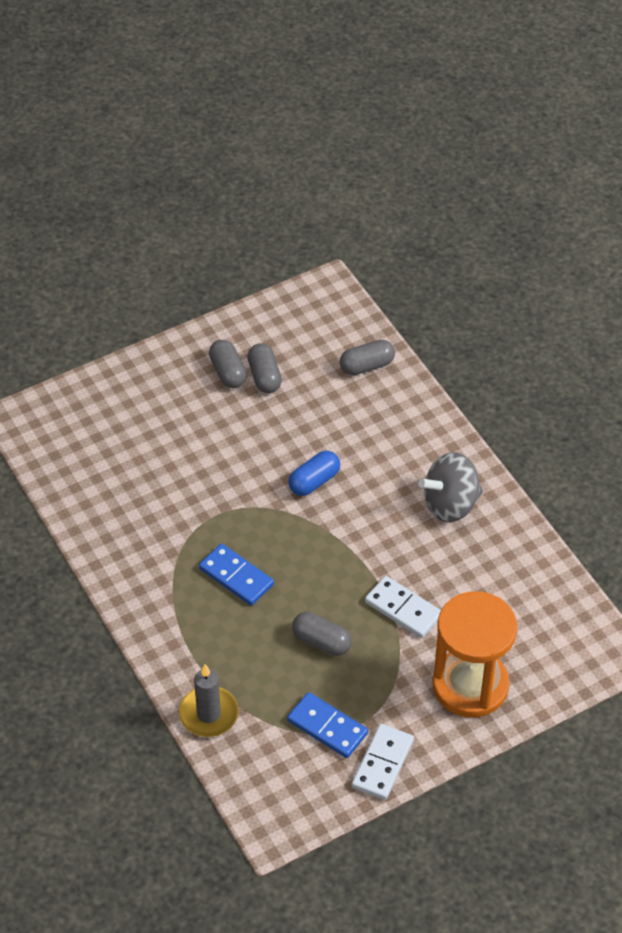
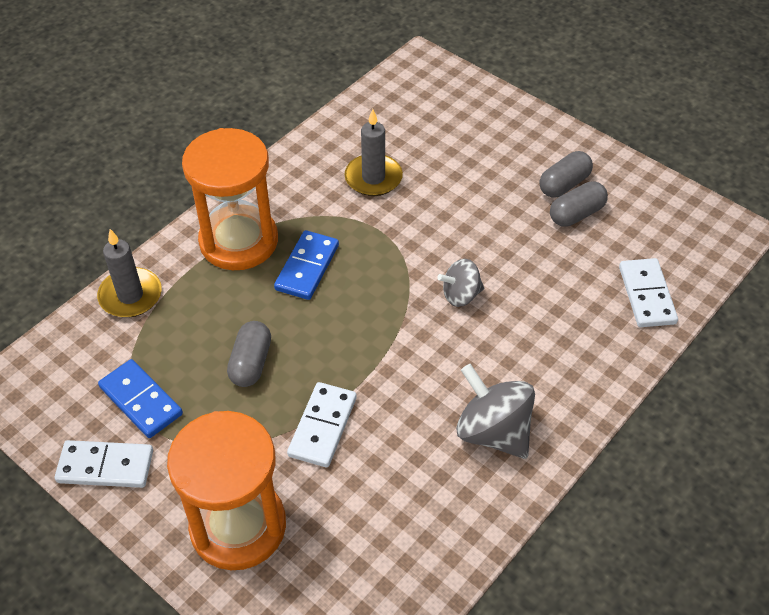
camera: 70 degrees right, 0 degrees up
blue domino [287,692,368,758] -> blue domino turned 60 degrees counterclockwise [98,359,183,438]
blue capsule [288,451,340,496] -> grey spinning top [437,259,484,307]
grey capsule [340,340,395,375] -> white domino [619,258,678,327]
none -> orange hourglass [182,128,278,270]
none -> grey candle [345,109,403,196]

